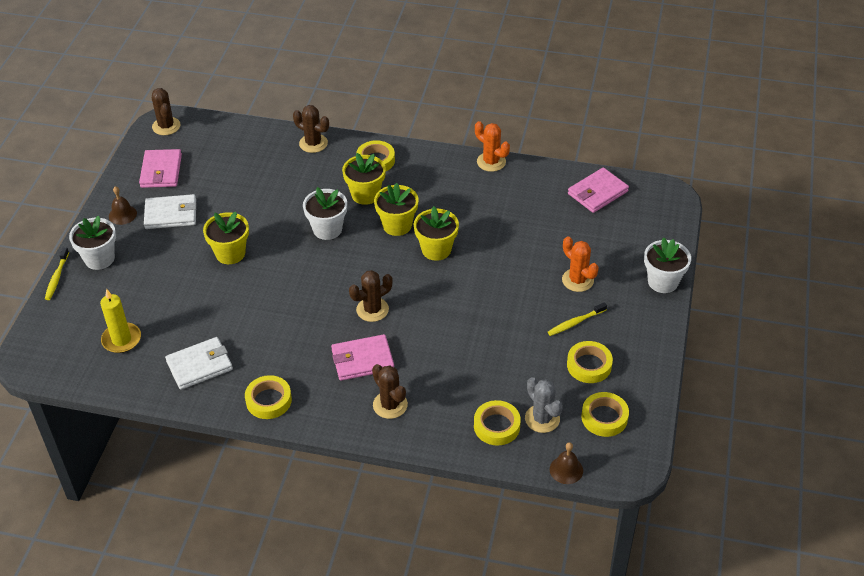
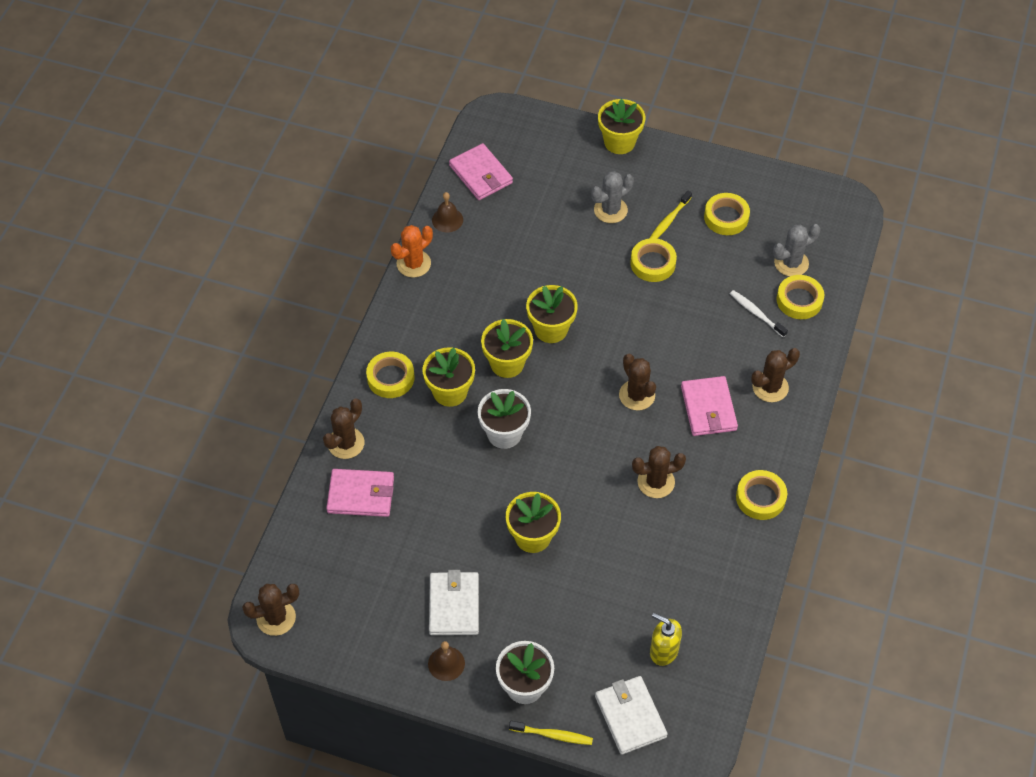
camera: 85 degrees left, 10 degrees up
yellow candle [100,289,141,353] -> yellow soap dispenser [650,613,682,666]
pink wallet [139,149,182,188] -> pink wallet moved to [326,469,394,517]
white wallet [165,337,233,390] -> white wallet moved to [595,676,668,755]
yellow toothbrush [548,302,607,336] -> yellow toothbrush turned 60 degrees clockwise [650,191,692,239]
brown bell [550,442,583,484] -> brown bell moved to [432,192,463,232]
orange cactus [562,236,599,292] -> grey cactus [591,171,634,223]
yellow tape [581,392,629,437] -> yellow tape moved to [630,238,677,282]
white flower pot [644,237,691,293] -> yellow flower pot [598,99,645,154]
none -> brown cactus [632,446,686,498]
none -> white toothbrush [730,290,788,337]

